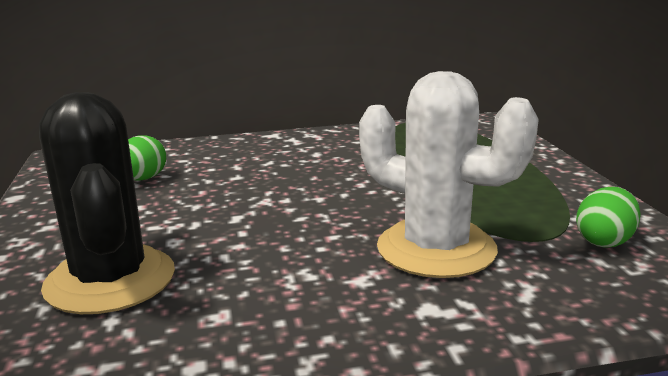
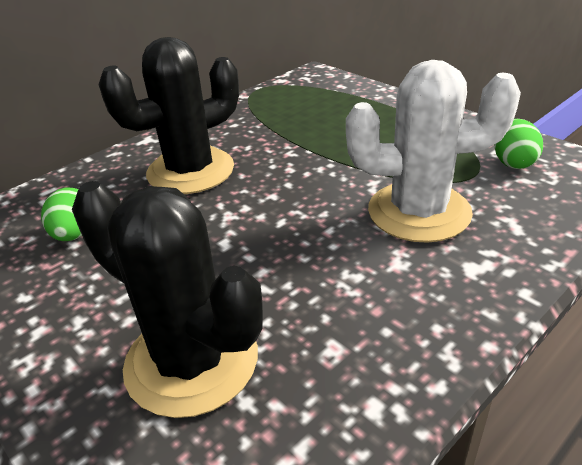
camera: 30 degrees left, 15 degrees up
none -> black cactus [98,37,239,194]

